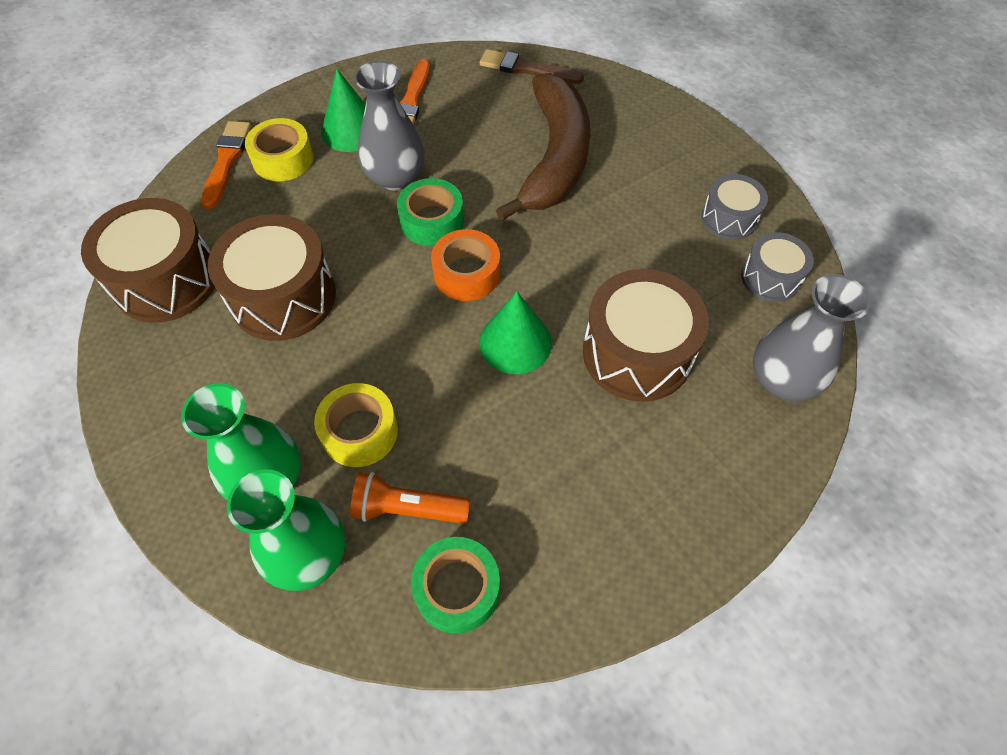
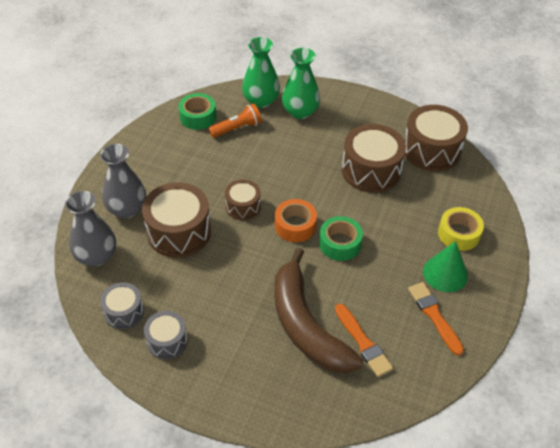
camera: 145 degrees right, 10 degrees down
orange brush [200,121,251,209] -> orange brush moved to [335,304,393,377]
yellow tape [314,383,398,467] -> none
grey vase [354,61,424,190] -> grey vase moved to [100,144,146,218]
green cone [479,291,552,374] -> brown drum [225,179,261,220]
brown brush [480,49,584,84] -> none

